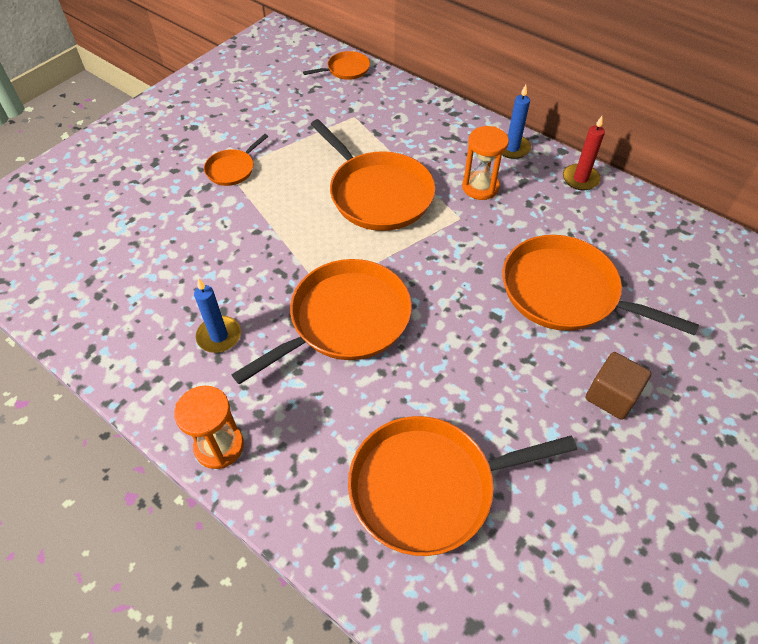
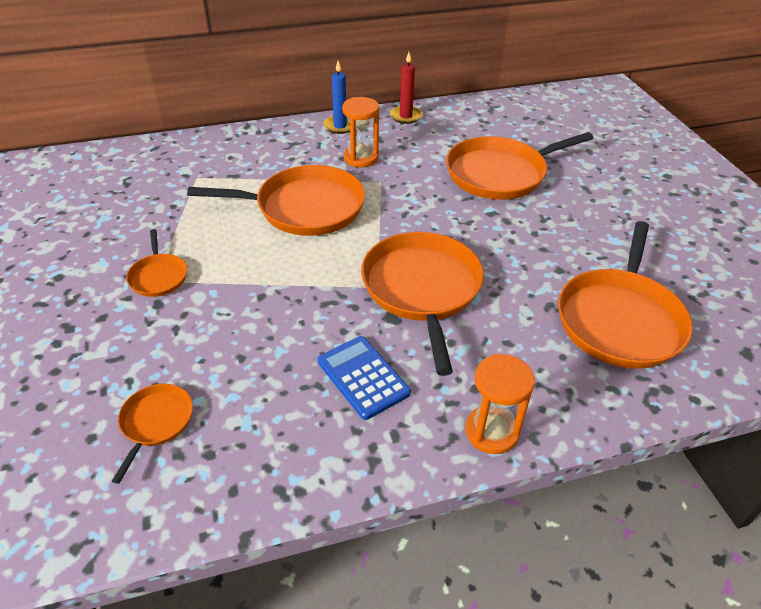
camera: 55 degrees left, 10 degrees down
blue candle [194,278,241,353] -> blue calculator [318,336,411,420]
orange pan [303,51,370,80] -> orange pan moved to [112,384,193,484]
brown cube [586,352,651,420] -> none

